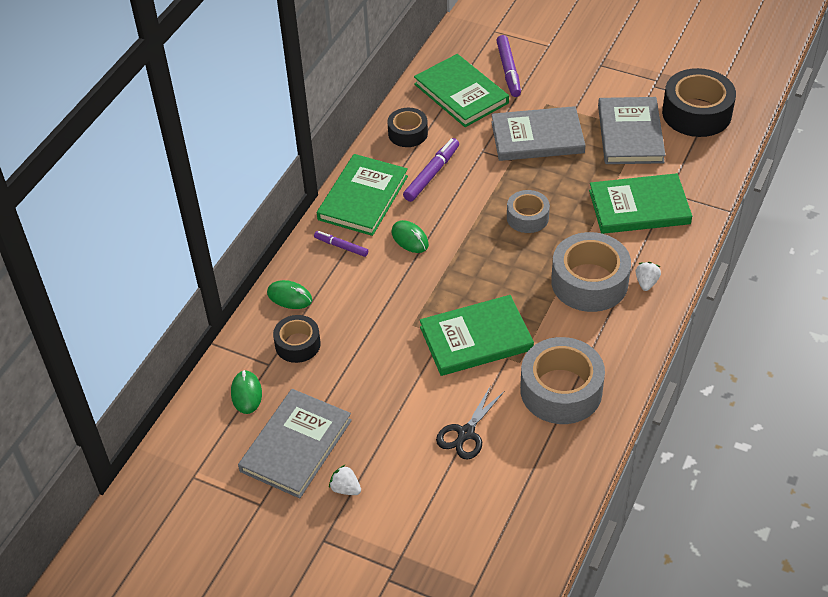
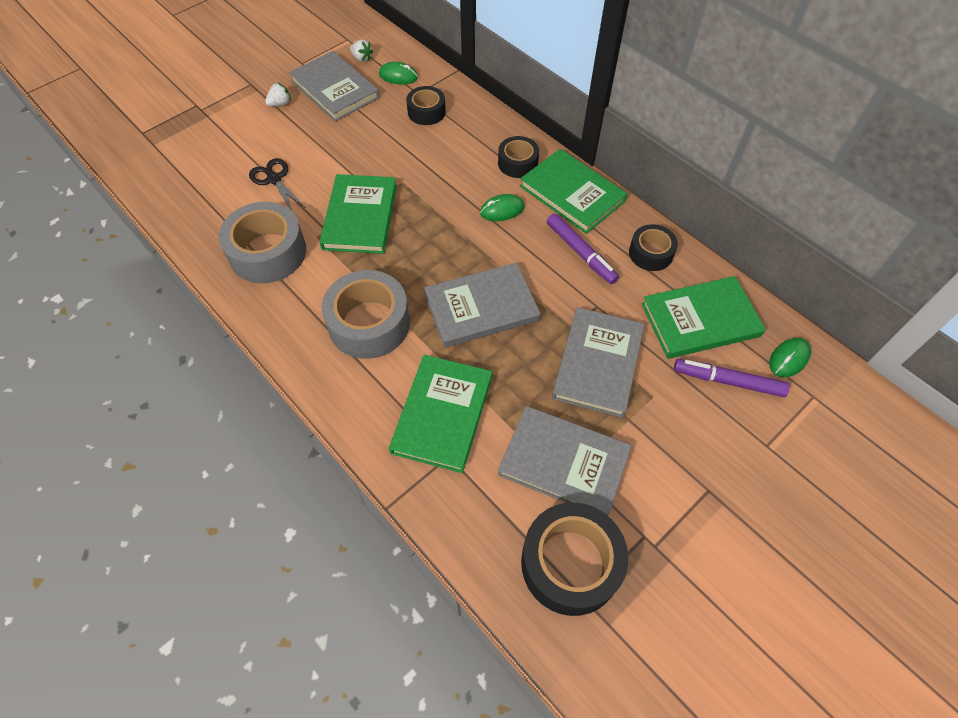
camera: 110 degrees right, 10 degrees up
green mouse [267,280,312,309] -> green mouse moved to [769,338,811,377]
purple marker [314,231,368,257] -> black tape [498,136,539,178]
grey tape [507,190,550,233] -> grey book [424,263,540,348]
white strawberry [636,262,661,291] -> white strawberry moved to [350,40,373,62]

